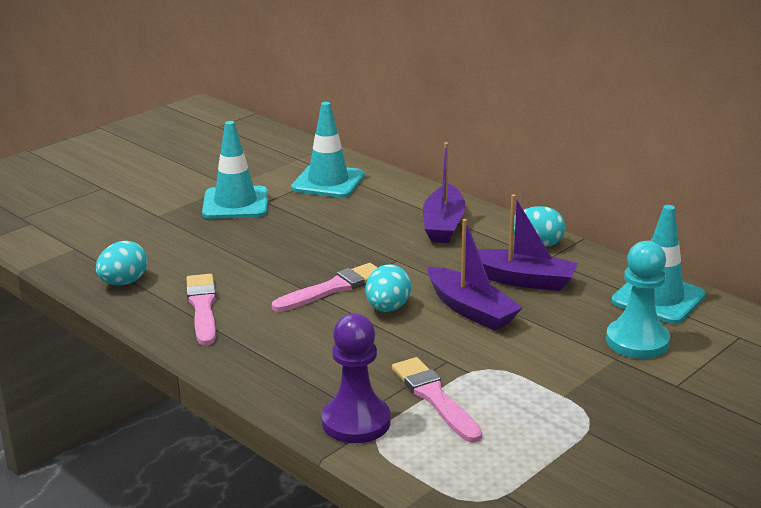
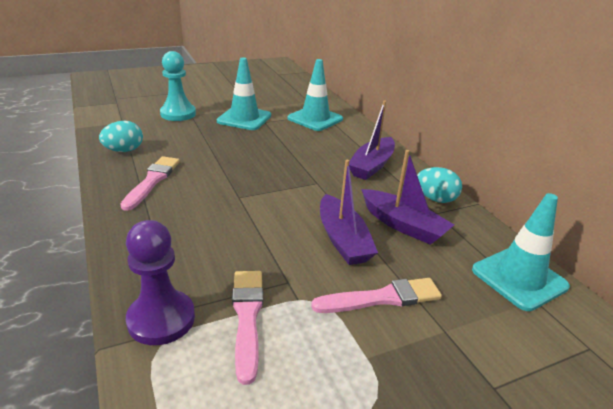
camera: 20 degrees right, 5 degrees up
pink brush [272,263,378,312] -> pink brush moved to [311,278,442,313]
turquoise egg [365,264,411,312] -> none
turquoise pawn [606,241,670,359] -> turquoise pawn moved to [160,51,196,121]

